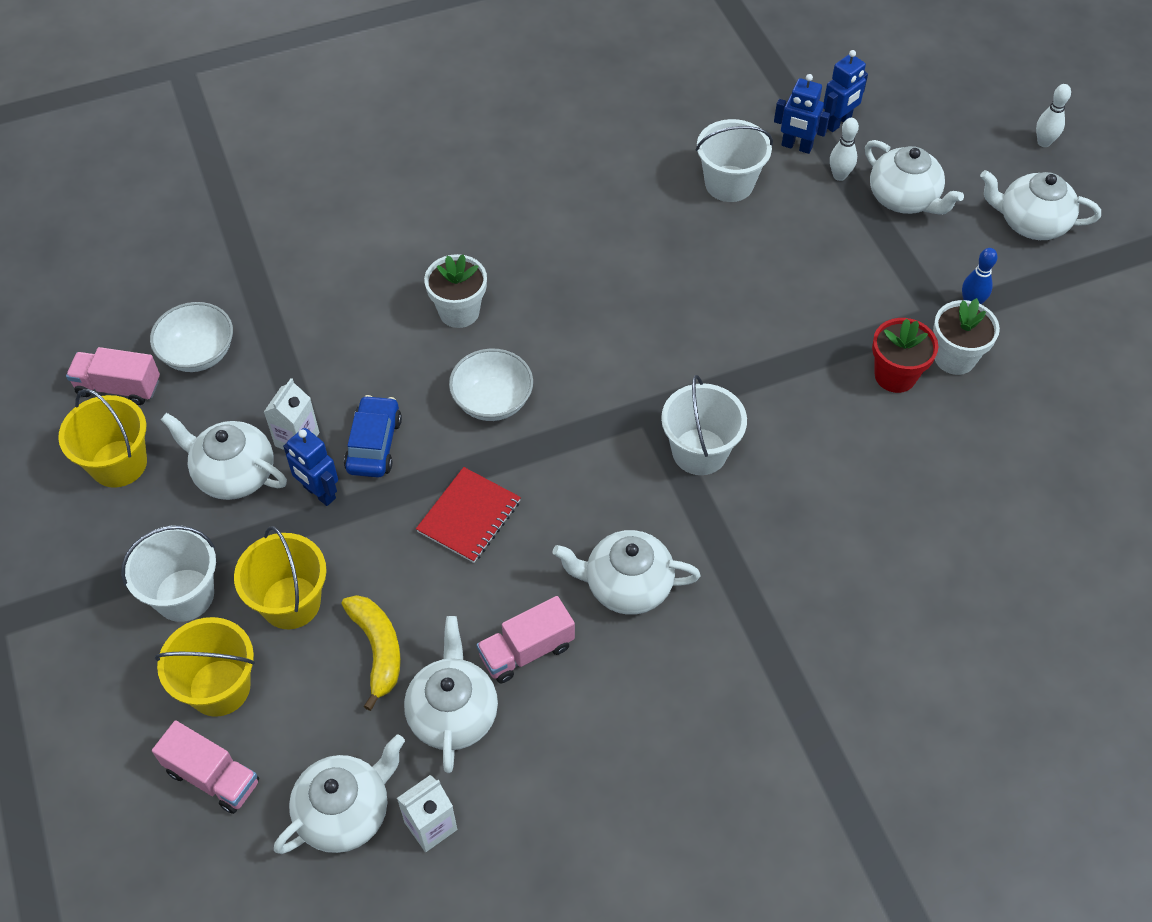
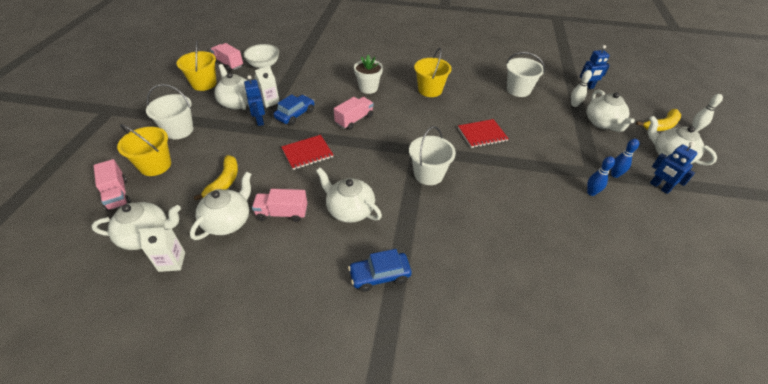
camera: 30 degrees right, 10 degrees down
yellow bucket [234,526,327,629] -> yellow bucket moved to [414,48,452,97]
white bowl [449,349,533,421] -> pink truck [334,97,374,130]
blue robot [774,74,830,154] -> blue robot moved to [650,142,698,194]
red flower pot [872,318,939,393] -> none
white flower pot [933,298,1000,375] -> blue bowling pin [587,156,615,196]
none -> blue car [348,249,412,292]
none -> red notebook [458,119,509,148]
none -> yellow banana [636,109,681,131]

